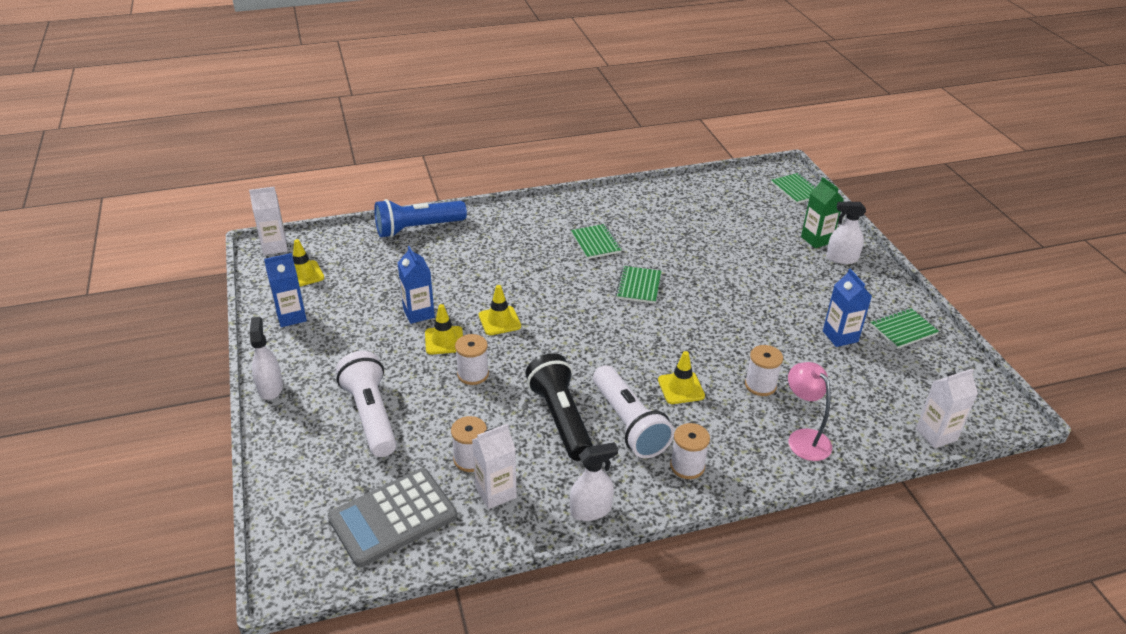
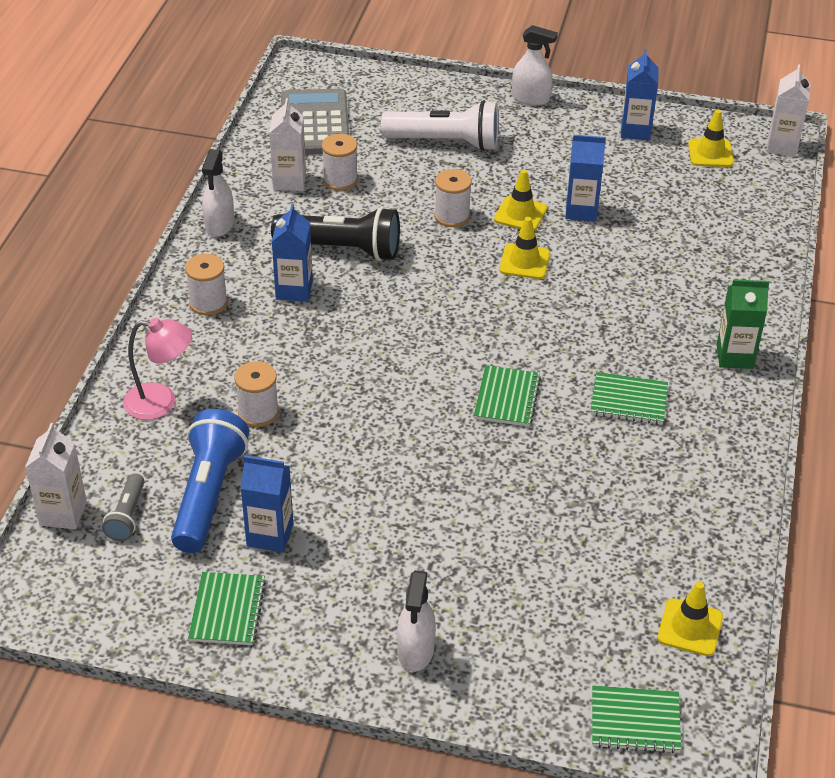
camera: 120 degrees right, 5 degrees up
blue flashlight [374,199,467,238] -> blue flashlight moved to [171,409,249,553]
white flashlight [593,365,674,458] -> blue carton [272,204,313,302]
green notebook [616,266,661,304] -> green notebook turned 60 degrees clockwise [474,365,541,427]
yellow traffic cone [658,351,705,404] -> yellow traffic cone moved to [658,582,723,656]
green carton [801,177,844,248] -> green carton moved to [717,279,769,369]
white spray bottle [826,202,866,264] -> white spray bottle turned 150 degrees clockwise [397,571,436,672]
none -> grey flashlight [102,473,144,541]

